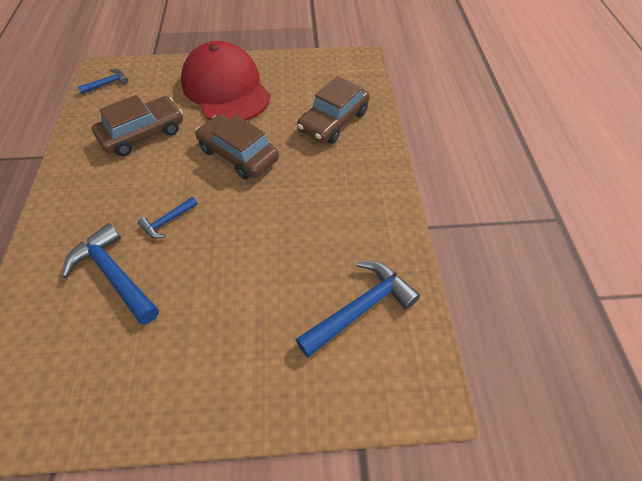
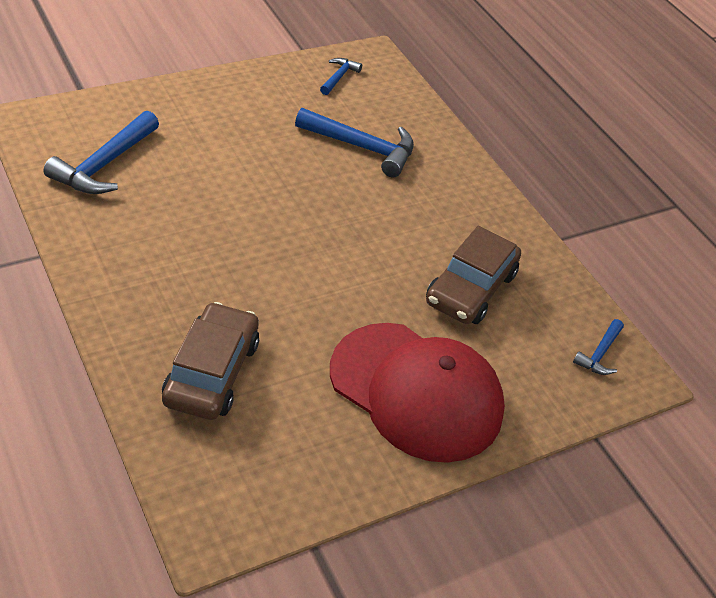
camera: 150 degrees right, 10 degrees down
blue hammer [138,197,198,238] -> blue hammer moved to [320,58,362,95]
brown car [195,114,279,179] -> none

